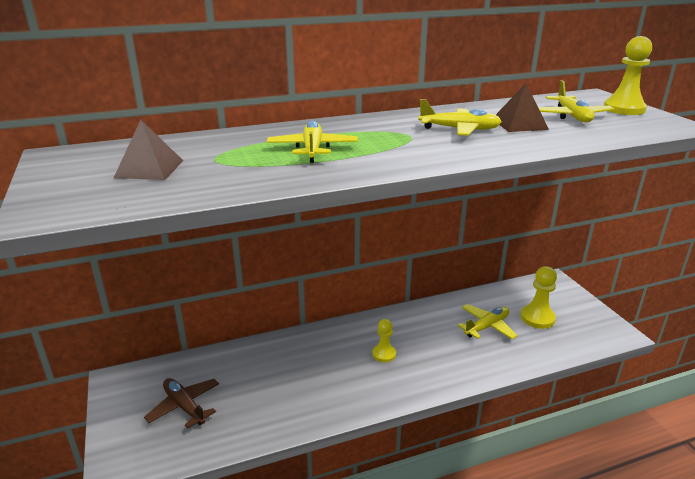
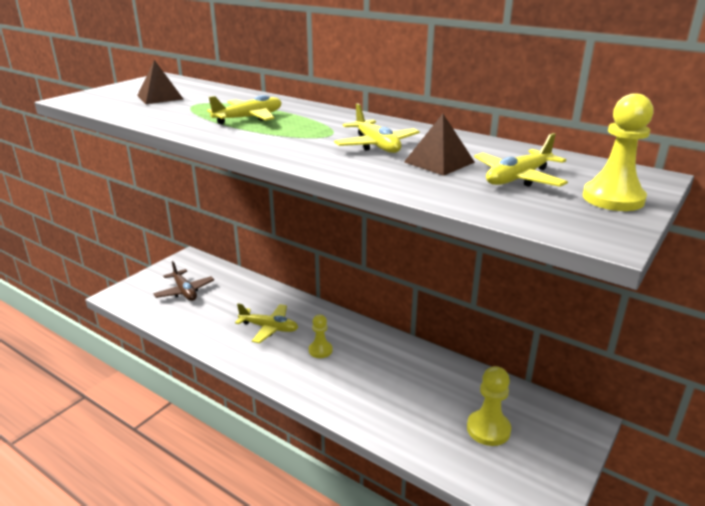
camera: 55 degrees right, 0 degrees up
brown plane [144,378,219,429] -> brown plane turned 135 degrees clockwise [153,261,214,301]
yellow plane [457,304,518,339] -> yellow plane moved to [235,303,298,343]

